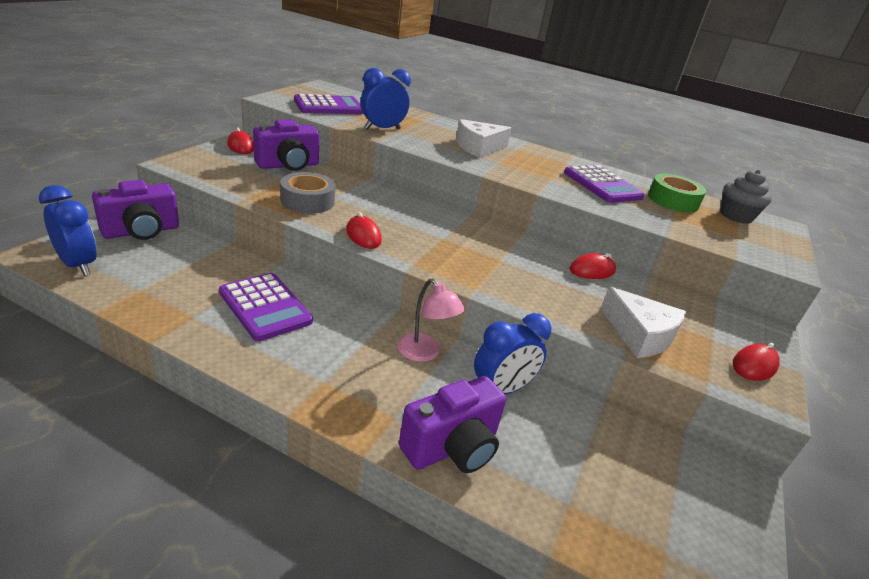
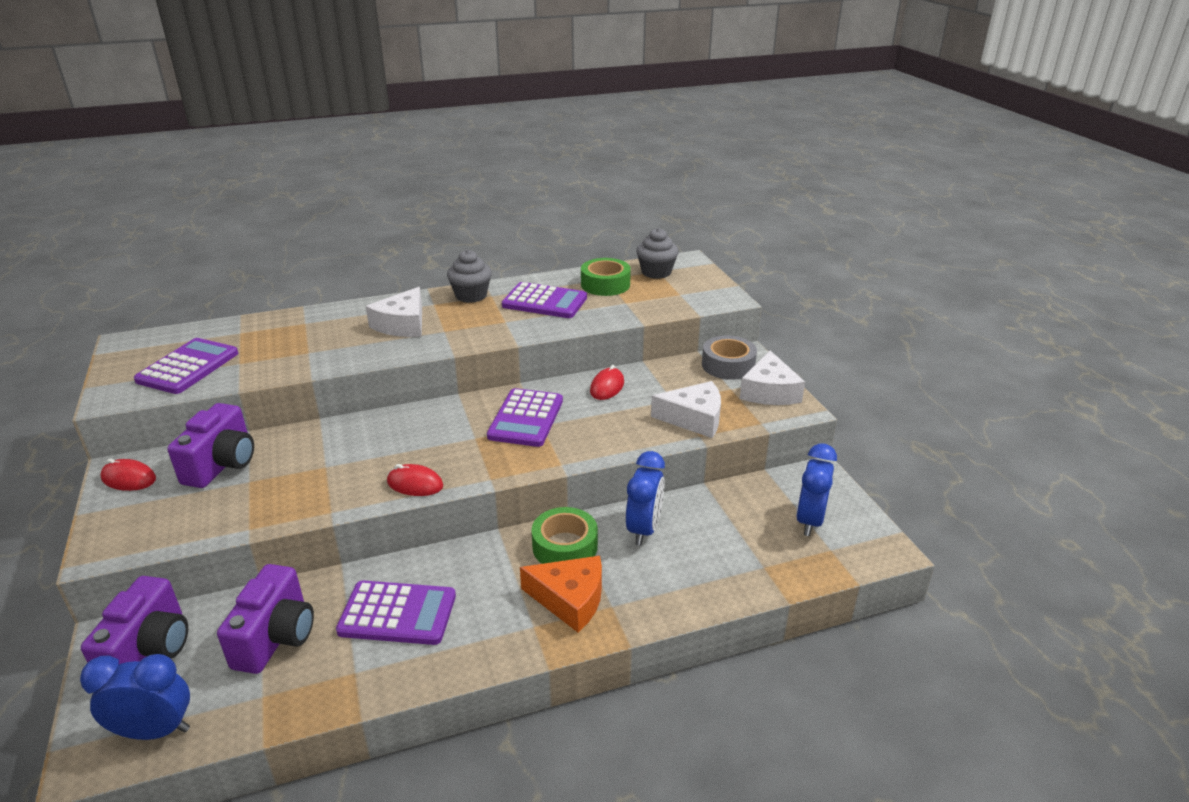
camera: 40 degrees left, 0 degrees up
grey tape [280,172,336,214] -> grey tape moved to [702,336,757,380]
blue clock [361,68,411,130] -> blue clock moved to [796,444,837,536]
pink lamp [398,279,465,362] -> green tape [532,507,598,564]
purple camera [399,376,506,473] -> purple camera moved to [217,564,314,674]
red mouse [733,343,780,381] -> white cheese [740,351,805,405]
none -> grey cupcake [447,250,492,303]
none -> purple calculator [487,388,563,447]
none -> orange cheese [520,556,602,632]

